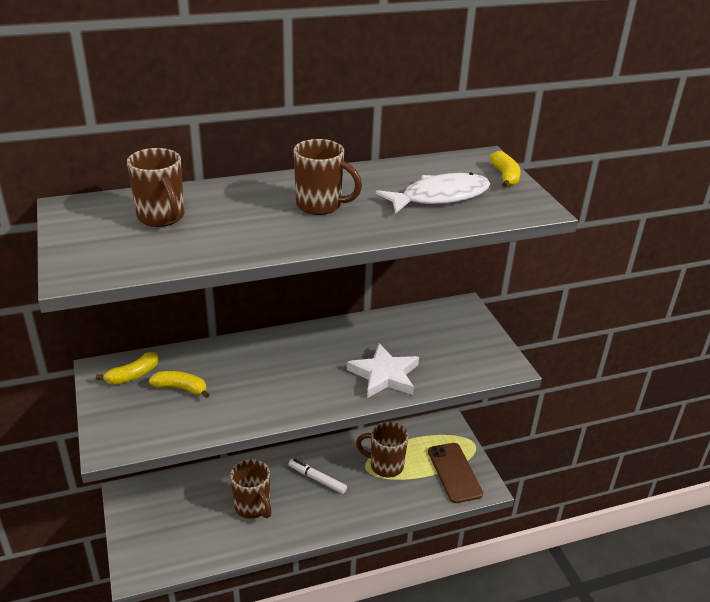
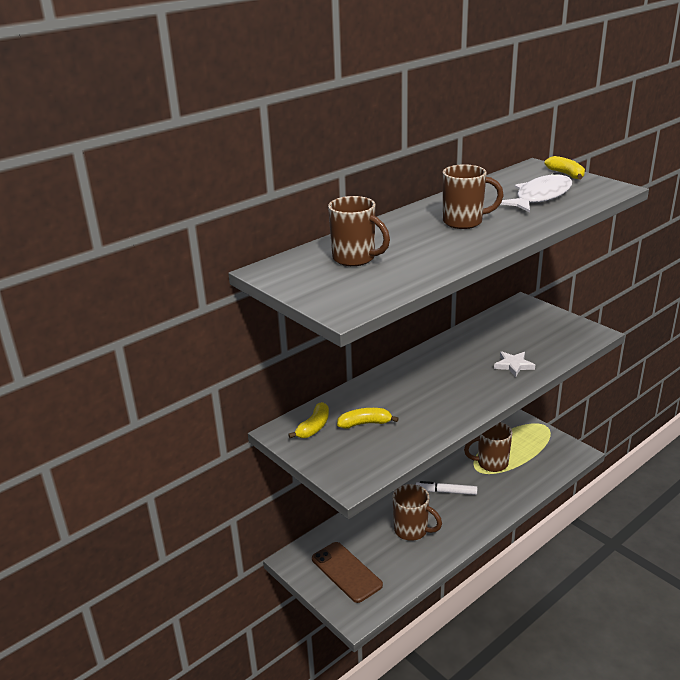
camera: 20 degrees left, 5 degrees down
white star [347,343,419,398] -> white star [494,351,535,377], size x0.62
brown phone [428,443,483,503] -> brown phone moved to [312,542,383,603]

